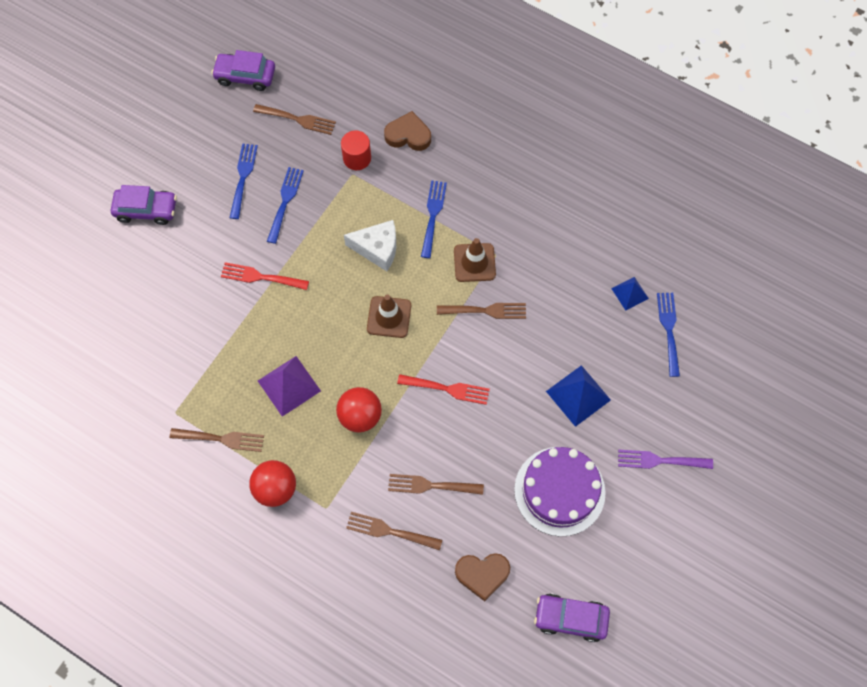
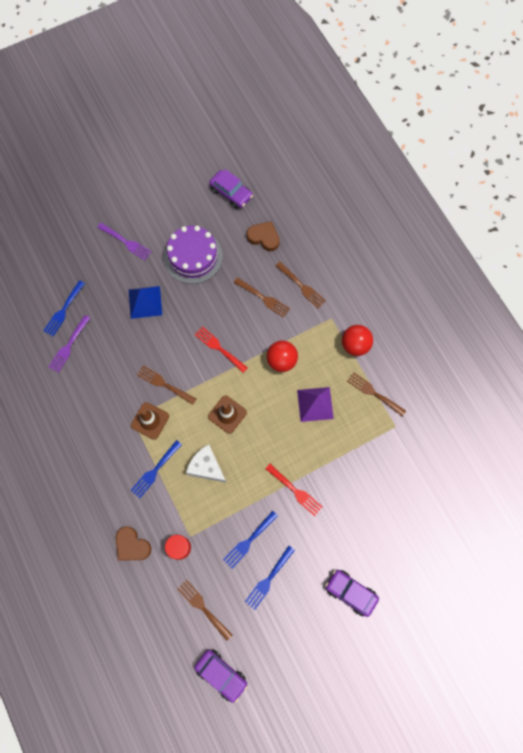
camera: 150 degrees left, 5 degrees up
blue pyramid [611,277,649,311] -> purple fork [48,315,90,373]

